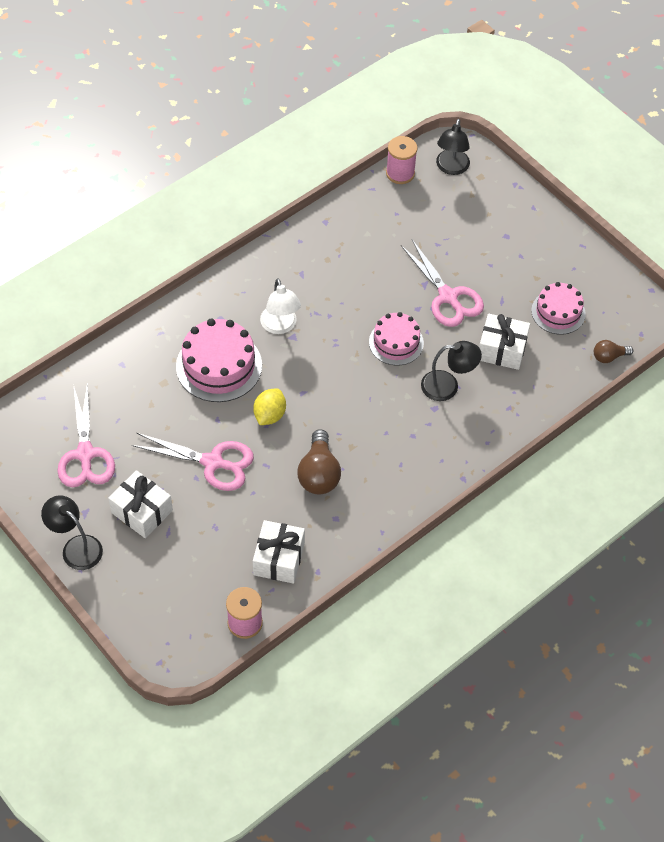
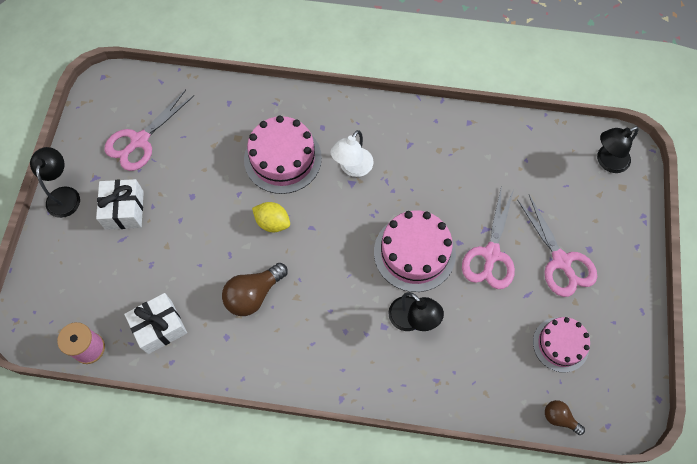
camera: 50 degrees right, 10 degrees up
pink scissors [132,433,254,491] -> pink scissors moved to [517,195,597,297]
yellow lemon [253,389,286,425] -> yellow lemon turned 45 degrees clockwise [252,202,290,232]
pink cake [369,312,424,365] -> pink cake [374,210,456,292], size x1.55
pink spool [386,136,418,184] -> none
white gift [479,313,530,370] -> none

